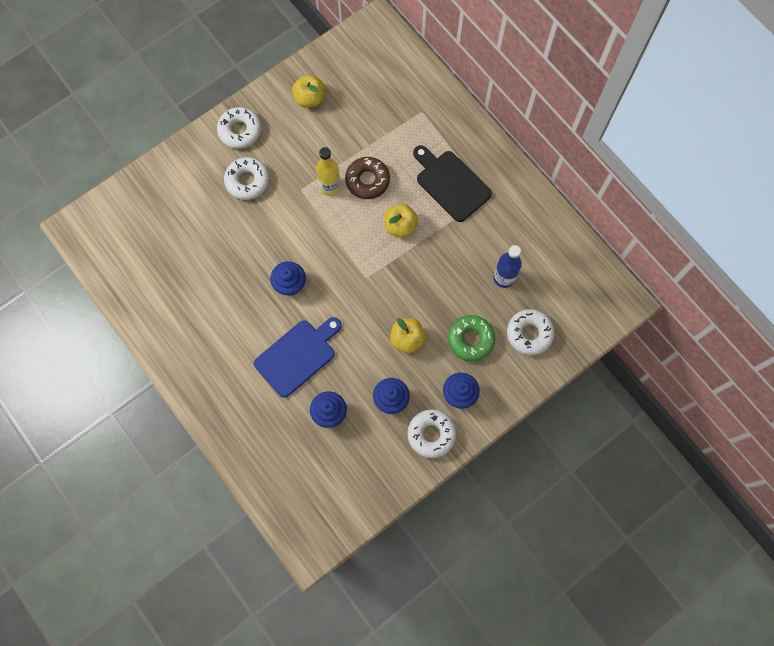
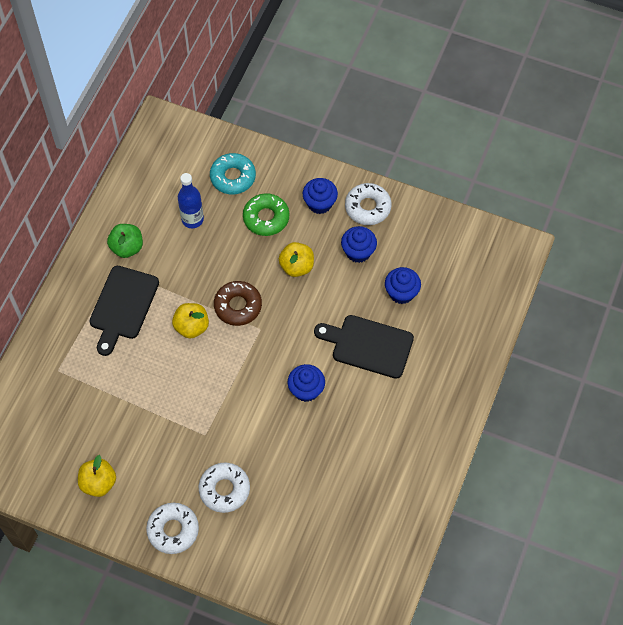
camera: 120 degrees left, 10 degrees down
blue cutting board [254,317,342,398] -> black cutting board [314,315,414,379]
yellow bottle [316,147,341,196] -> none
brown donut [345,157,390,199] -> brown donut moved to [214,281,262,326]
white donut [507,309,554,355] -> turquoise donut [210,153,256,194]
none -> green apple [107,224,143,258]

